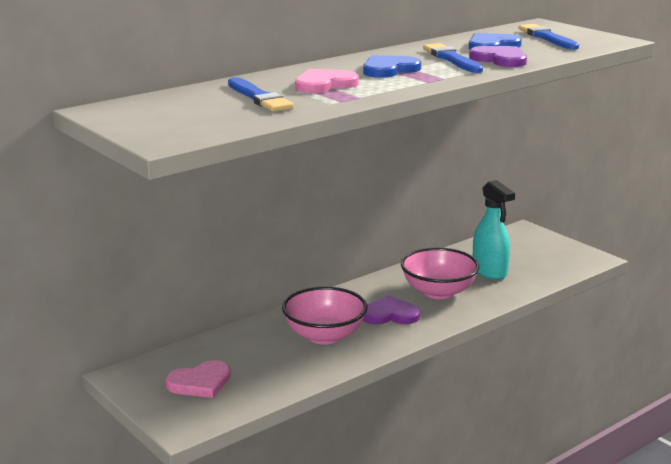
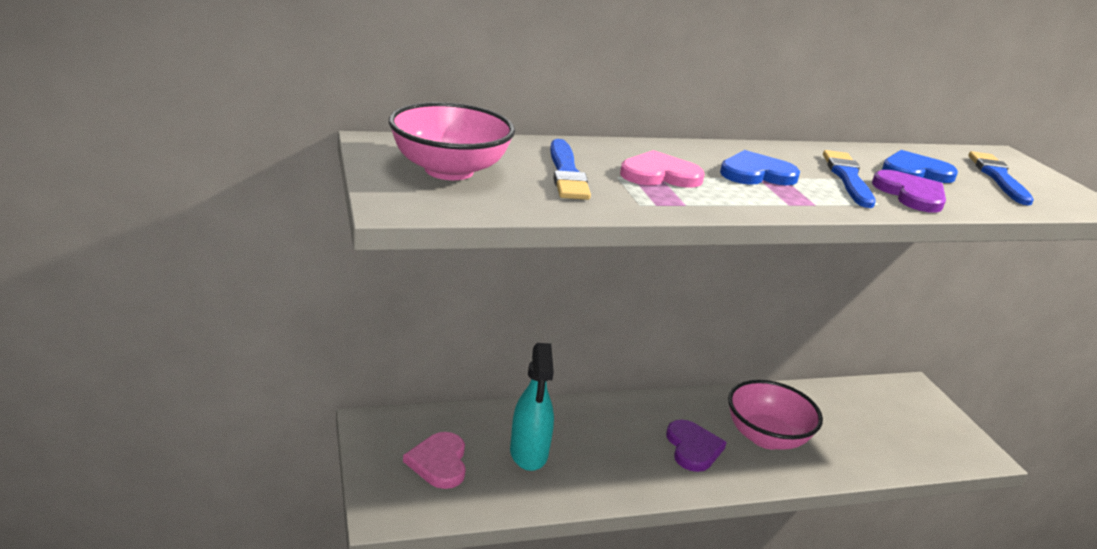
camera: 20 degrees right, 5 degrees up
pink heart [165,360,231,398] -> pink heart turned 90 degrees clockwise [403,432,466,489]
pink bowl [282,287,367,345] -> pink bowl moved to [389,102,515,180]
purple heart [363,295,420,325] -> purple heart turned 60 degrees clockwise [666,420,727,472]
turquoise spray bottle [473,180,515,280] -> turquoise spray bottle moved to [510,343,554,471]

